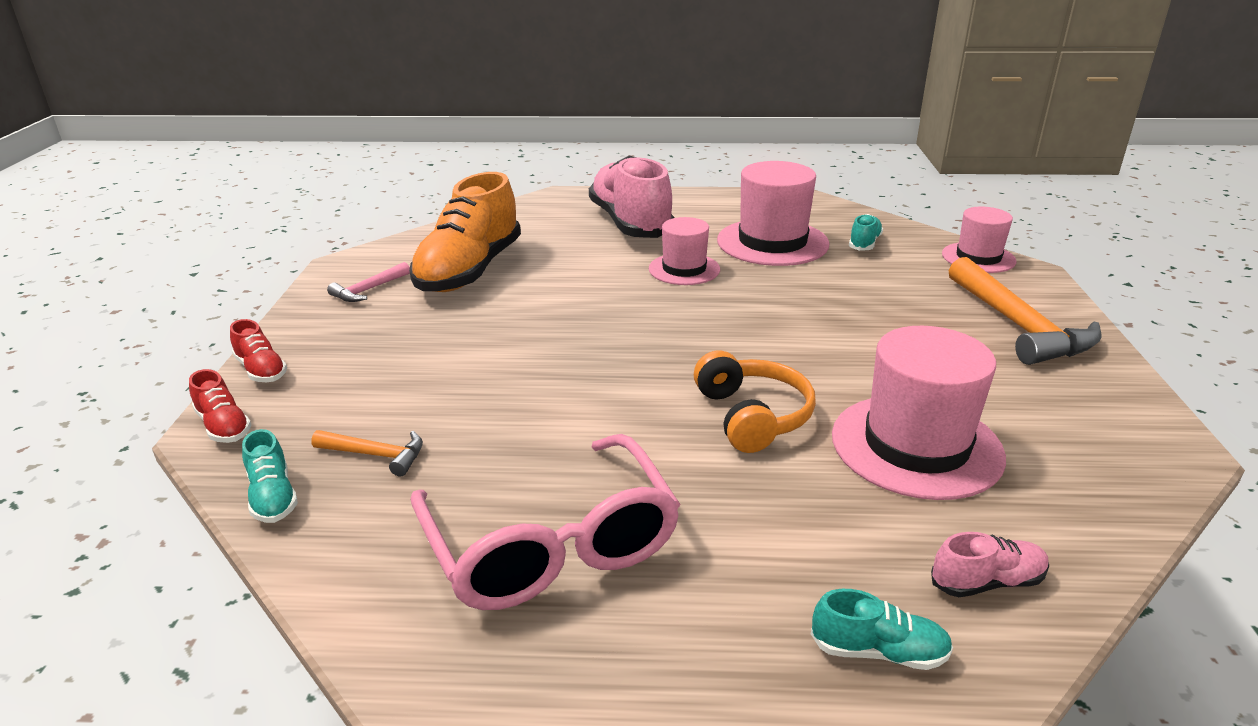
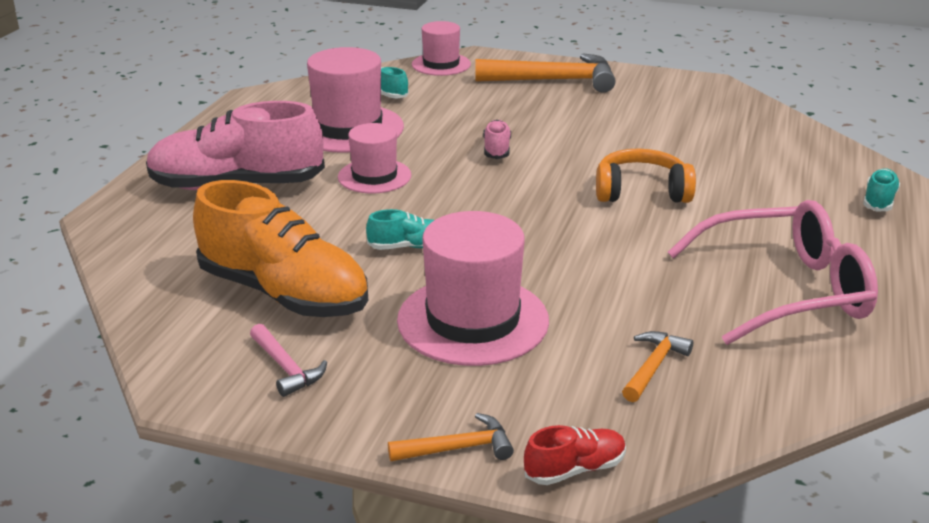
camera: 75 degrees left, 0 degrees up
red shoe [230,319,287,382] -> orange hammer [388,413,514,461]
turquoise shoe [242,429,298,523] -> turquoise shoe moved to [366,209,434,250]
pink hat [832,326,1006,500] -> pink hat moved to [397,211,549,366]
pink shoe [931,532,1049,597] -> pink shoe moved to [483,120,511,159]

